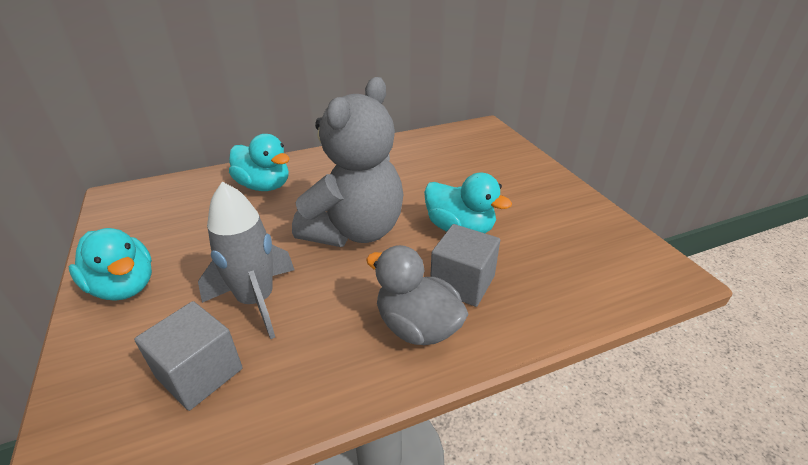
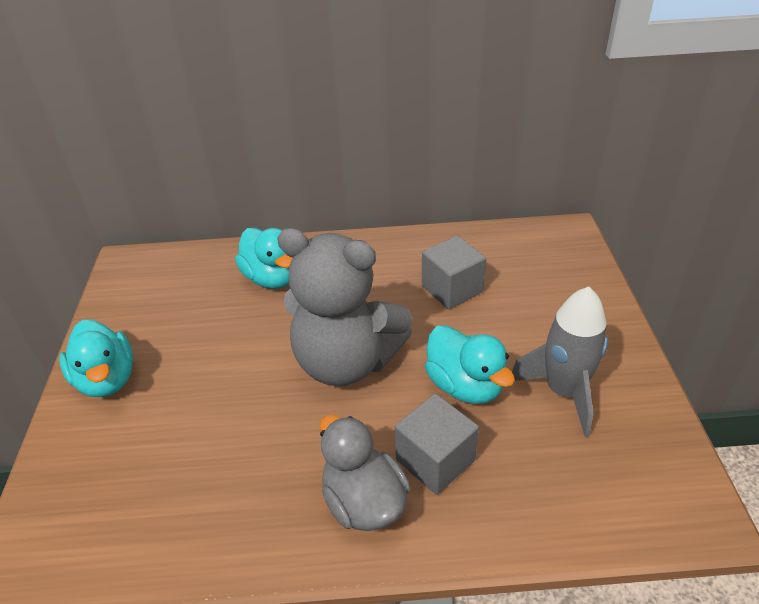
camera: 20 degrees right, 5 degrees up
grey cube [134,301,242,411] -> grey cube moved to [422,236,486,309]
grey rocket [198,182,295,339] -> grey rocket moved to [512,287,608,437]
grey teddy bear [292,77,403,247] -> grey teddy bear turned 60 degrees clockwise [277,228,413,386]

